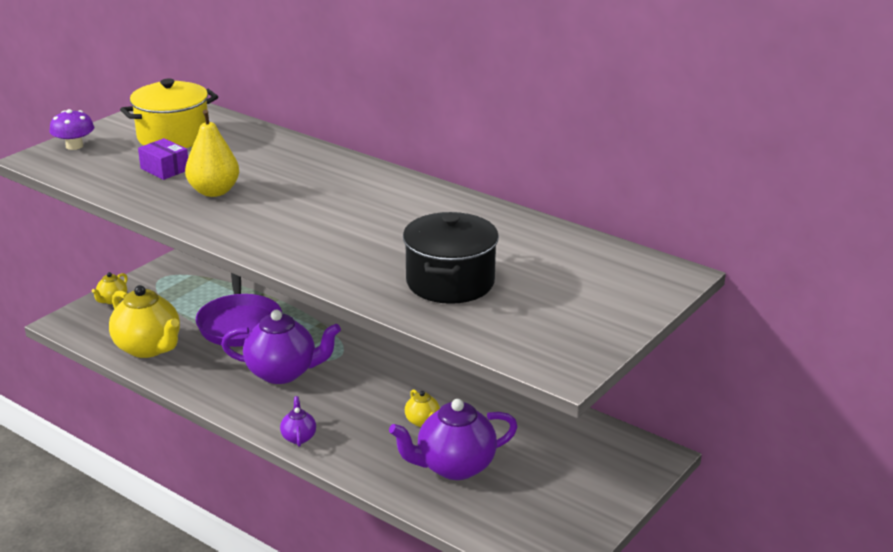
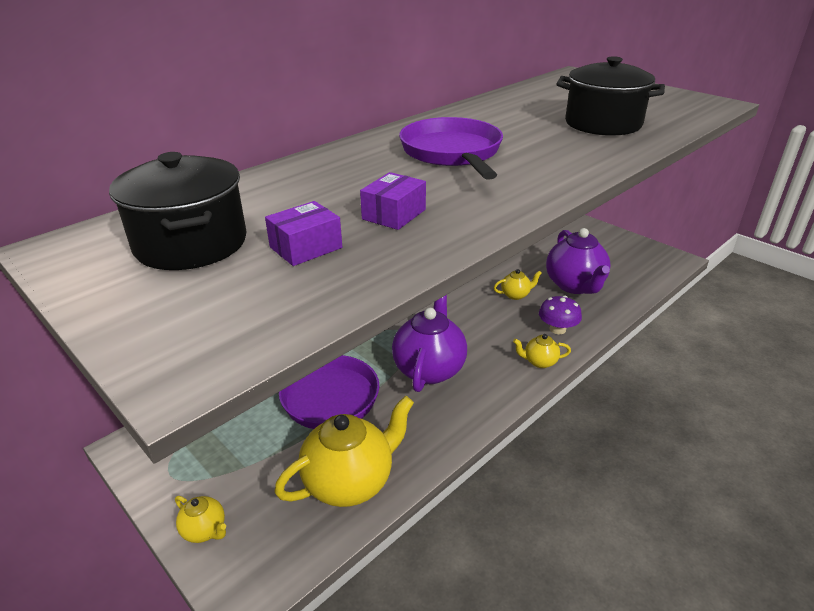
camera: 80 degrees left, 5 degrees up
purple mushroom [49,109,94,150] -> purple mushroom moved to [539,295,582,334]
yellow pot [120,79,218,148] -> black pot [109,152,247,270]
yellow pear [185,109,239,197] -> purple box [360,172,426,230]
purple teapot [280,396,316,447] -> yellow teapot [513,334,571,368]
none -> purple pan [399,117,503,180]

